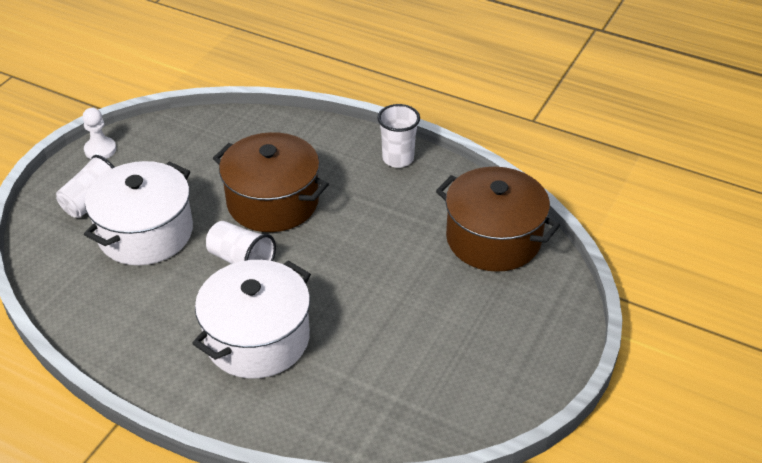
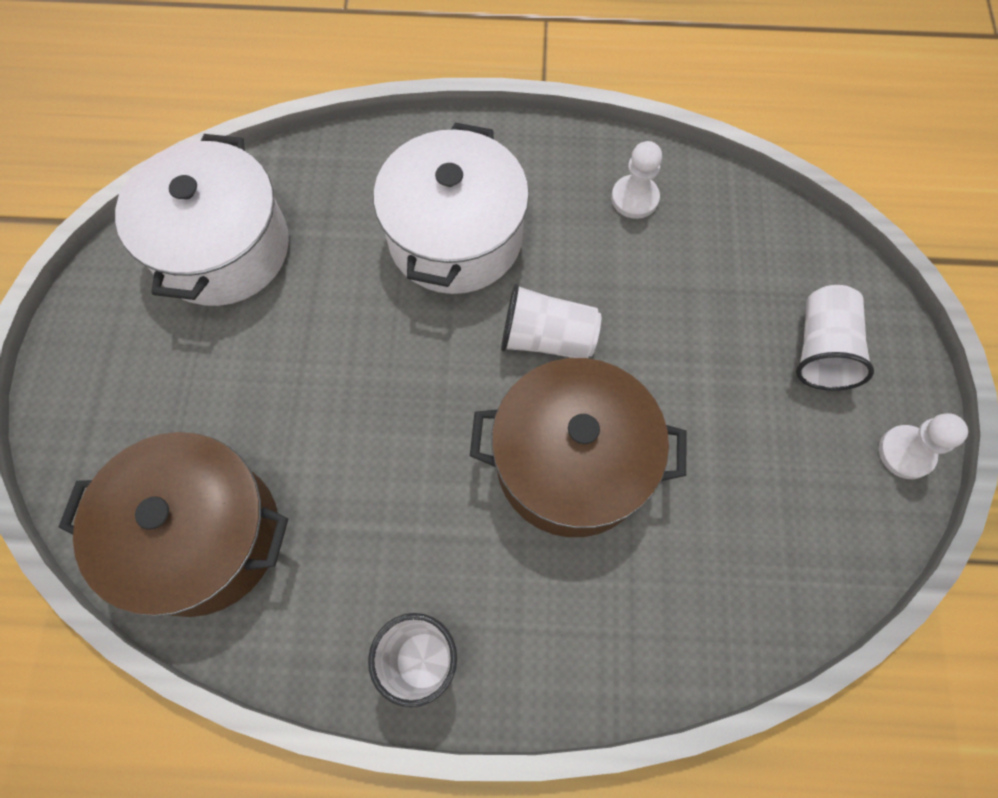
camera: 155 degrees right, 25 degrees up
white pot [84,161,193,265] -> white pot moved to [115,134,289,306]
none -> white pawn [611,141,662,219]

